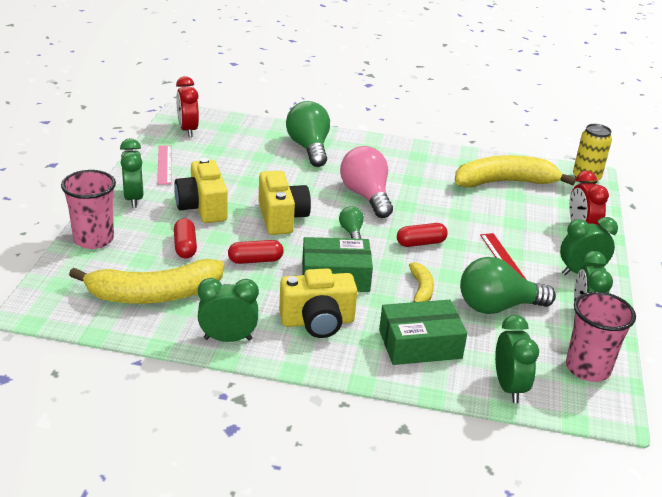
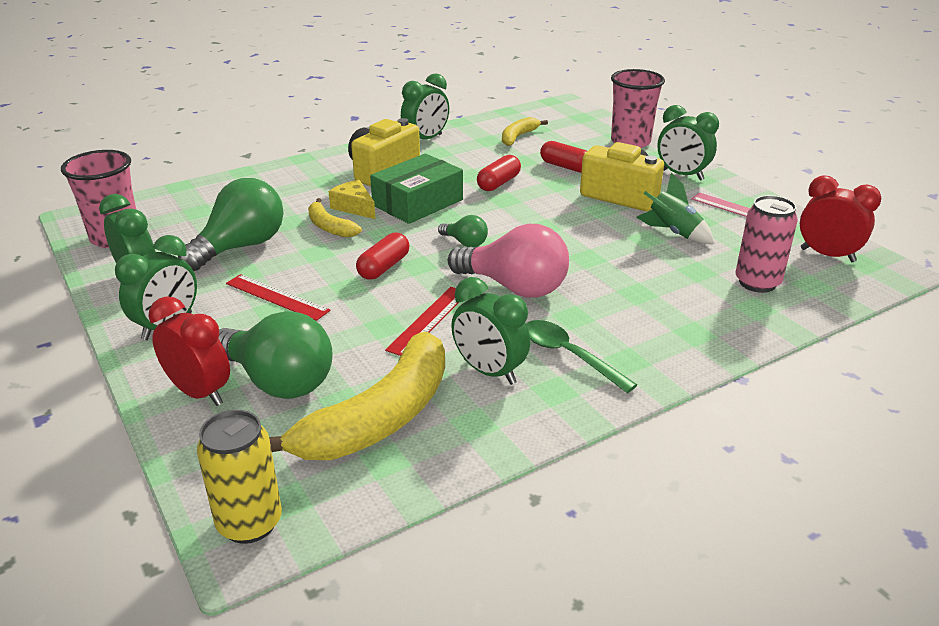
camera: 140 degrees right, 0 degrees up
yellow banana [69,259,224,304] -> yellow banana [502,117,548,146], size x0.49
yellow camera [259,171,311,235] -> none
green light bulb [286,101,330,167] -> green light bulb moved to [218,311,333,399]
green box [379,300,467,365] -> none
green clock [495,315,539,403] -> green clock moved to [451,277,530,385]
none -> yellow cheese [329,180,375,219]
none -> red ruler [385,287,459,356]
none -> green spoon [526,320,637,393]
none -> green rocket [636,173,714,244]
none -> pink can [735,195,798,293]

